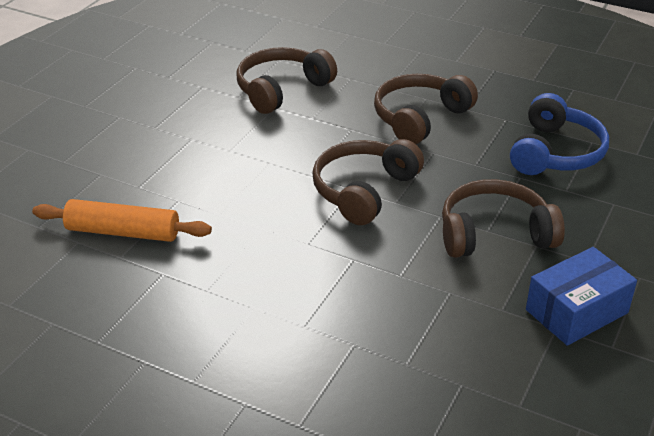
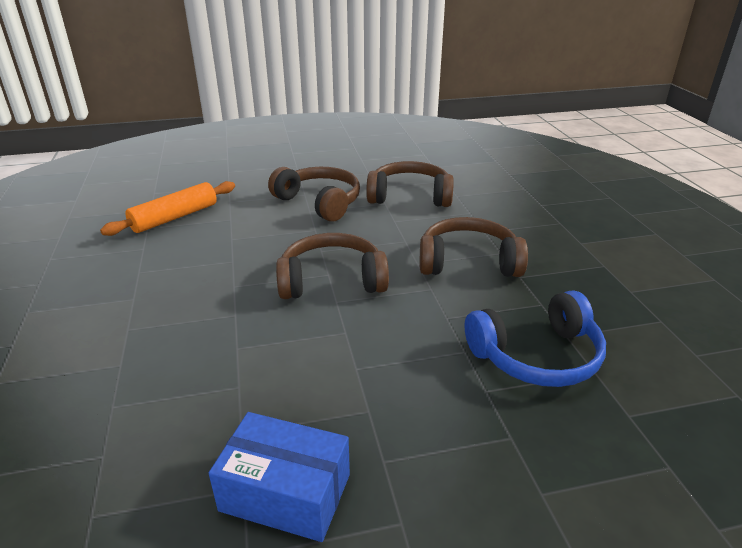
camera: 50 degrees right, 5 degrees down
orange rolling pin [32,199,212,242] -> orange rolling pin turned 75 degrees clockwise [100,181,235,236]
brown headphones [442,179,565,258] -> brown headphones moved to [268,167,360,222]

